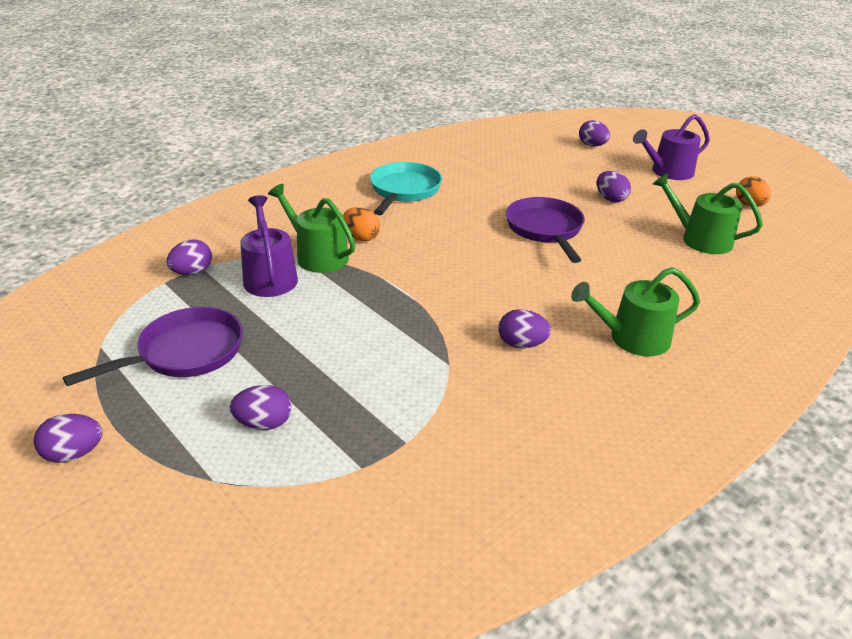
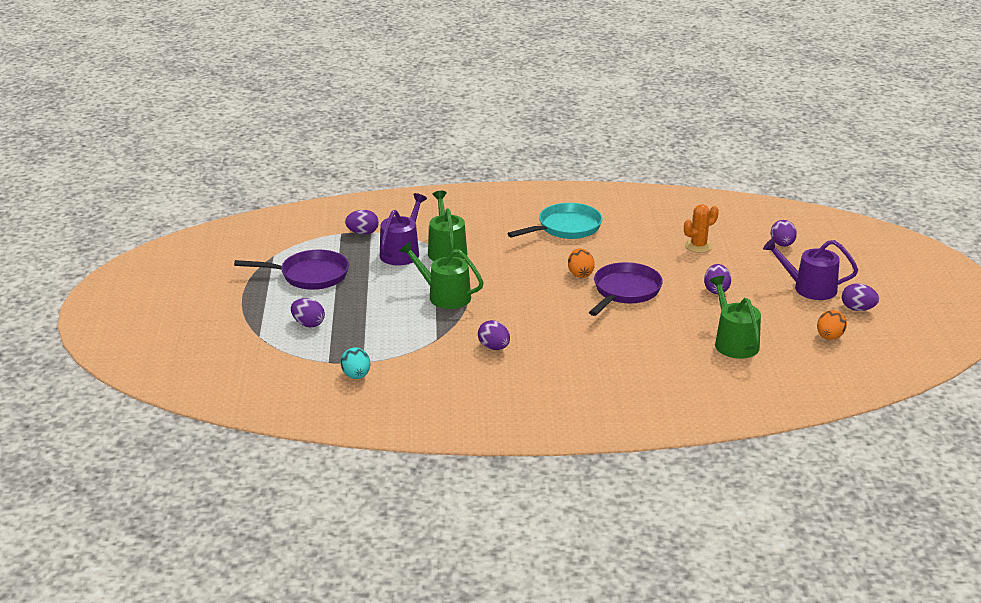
camera: 40 degrees right, 5 degrees down
purple egg [34,414,103,462] -> purple egg moved to [842,283,879,311]
orange egg [343,207,380,241] -> orange egg moved to [568,248,595,278]
green watering can [571,267,700,356] -> green watering can moved to [400,242,484,309]
none -> turquoise egg [341,347,370,379]
none -> orange cactus [684,204,719,253]

